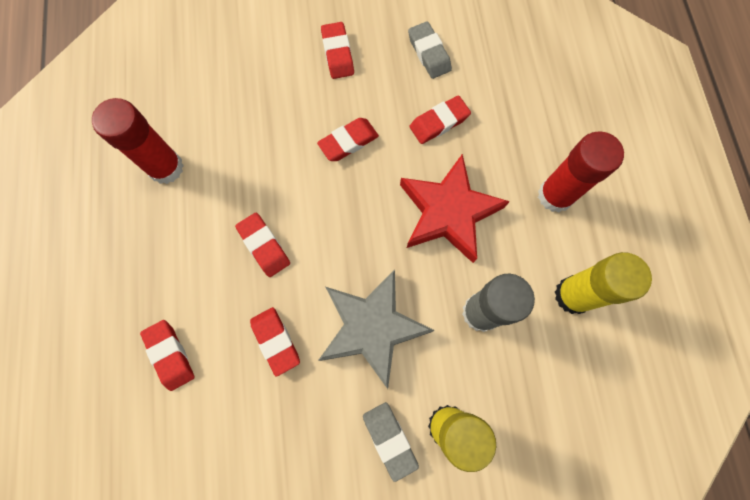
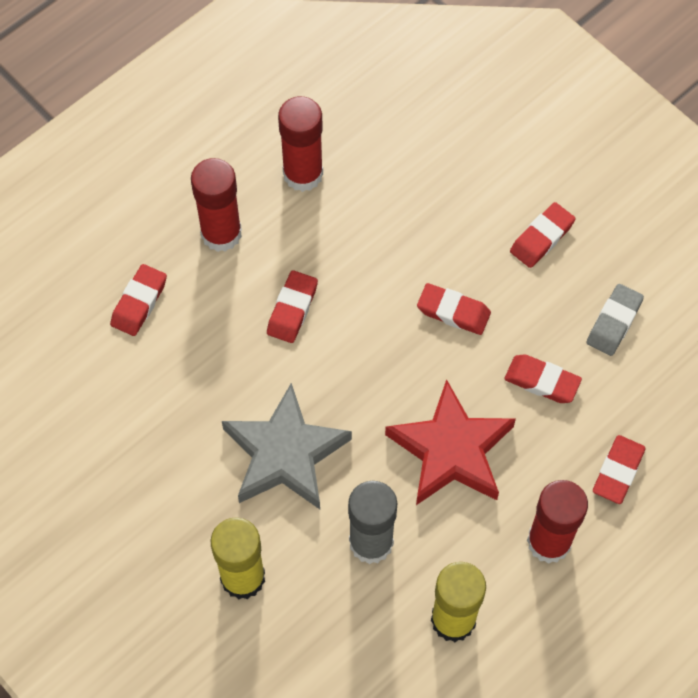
camera: 55 degrees right, 10 degrees down
red eraser [250,307,300,377] -> red eraser moved to [593,435,646,504]
grey eraser [363,402,419,482] -> none
none -> red glue stick [191,158,242,252]

